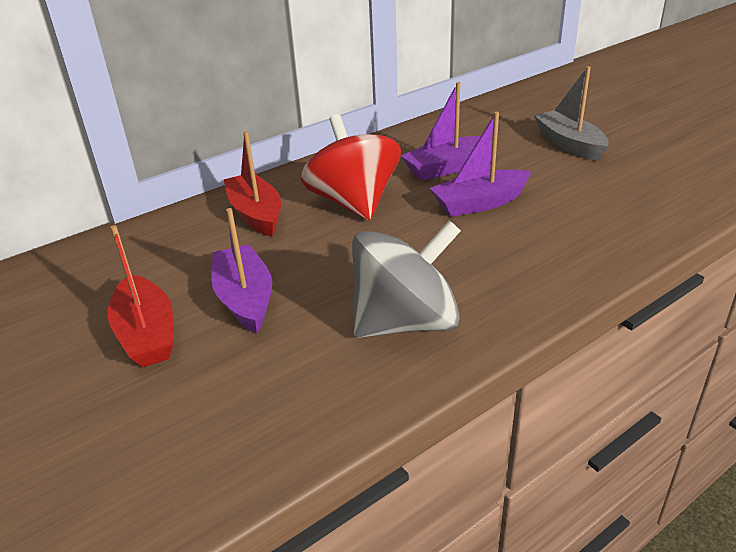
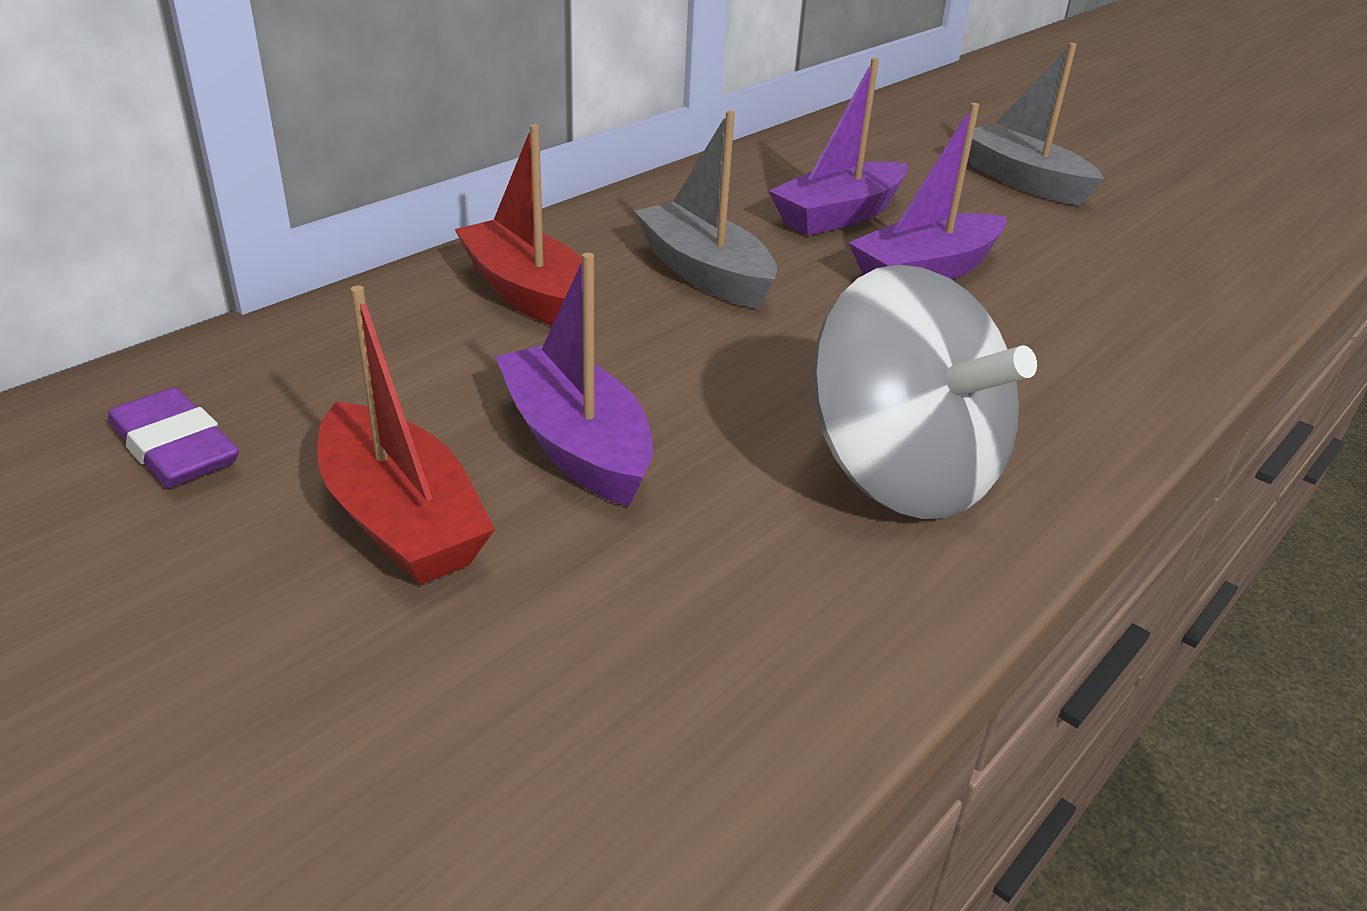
camera: 15 degrees left, 0 degrees up
red spinning top [301,114,401,221] -> grey boat [634,110,777,309]
grey spinning top [352,220,461,338] -> grey spinning top turned 90 degrees clockwise [812,264,1037,519]
none -> purple eraser [108,388,239,488]

